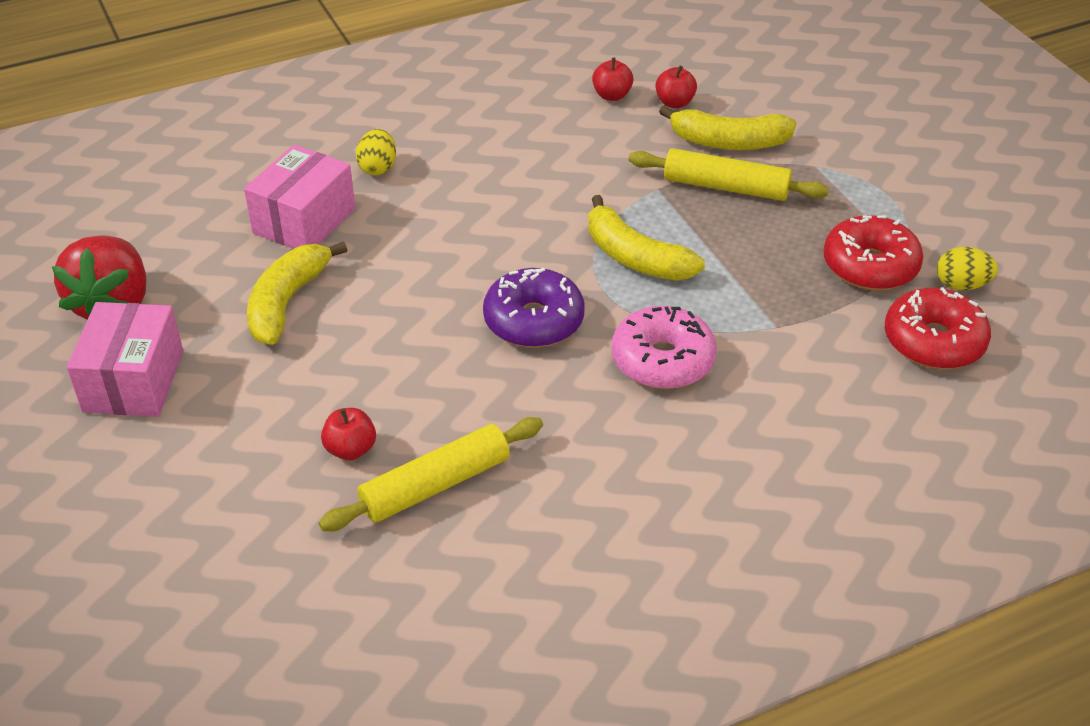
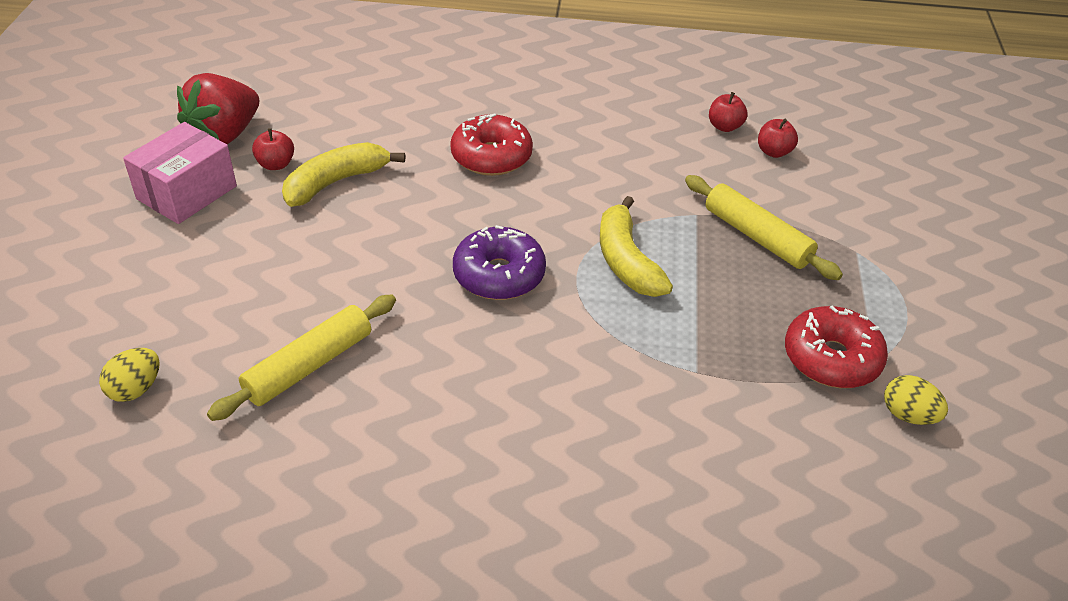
camera: 30 degrees right, 0 degrees up
pink box [244,145,356,249] -> none
yellow rolling pin [319,417,543,531] -> yellow rolling pin turned 45 degrees counterclockwise [207,294,396,421]
red apple [321,408,376,460] -> red apple moved to [252,128,294,170]
yellow egg [356,129,396,176] -> yellow egg moved to [99,348,160,402]
pink donut [611,306,716,389] -> none
yellow banana [659,105,796,150] -> none
red donut [885,287,991,369] -> red donut moved to [450,113,533,176]

